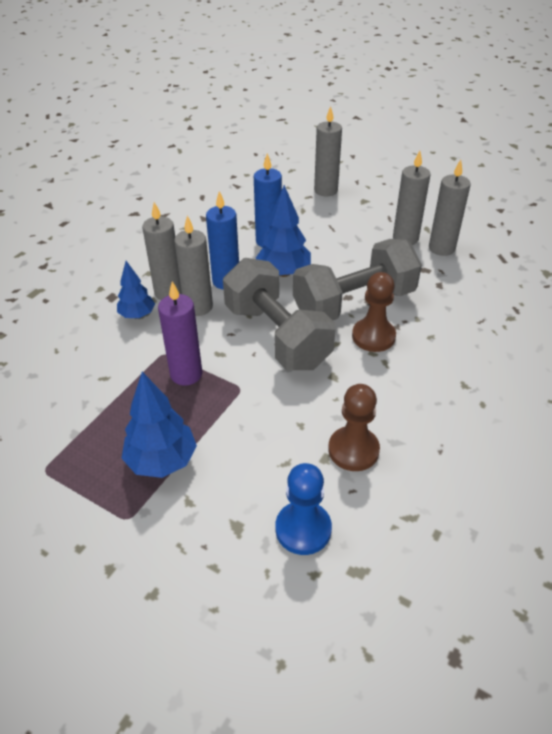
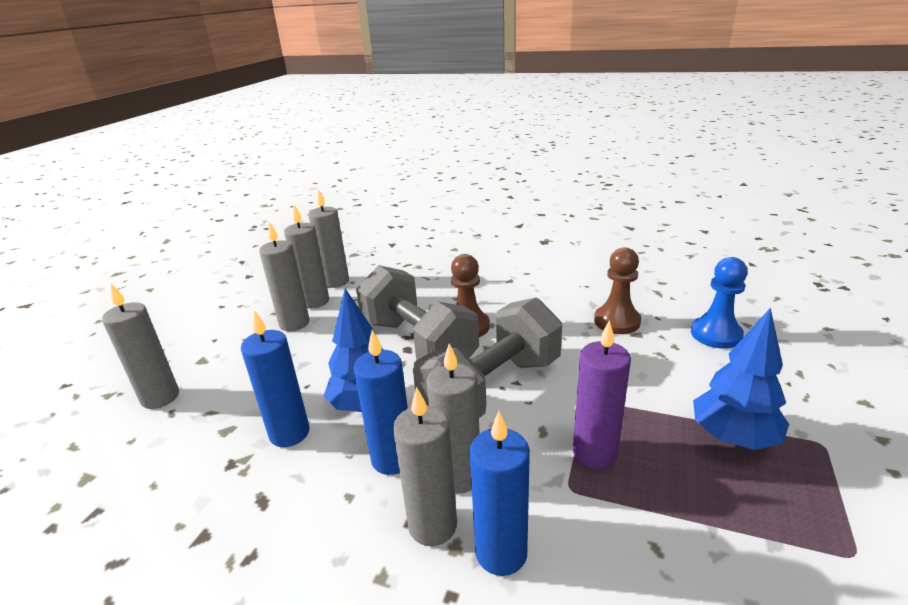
camera: 100 degrees left, 15 degrees down
blue tree [117,261,155,318] -> blue candle [470,411,530,576]
none -> grey candle [308,189,349,288]

